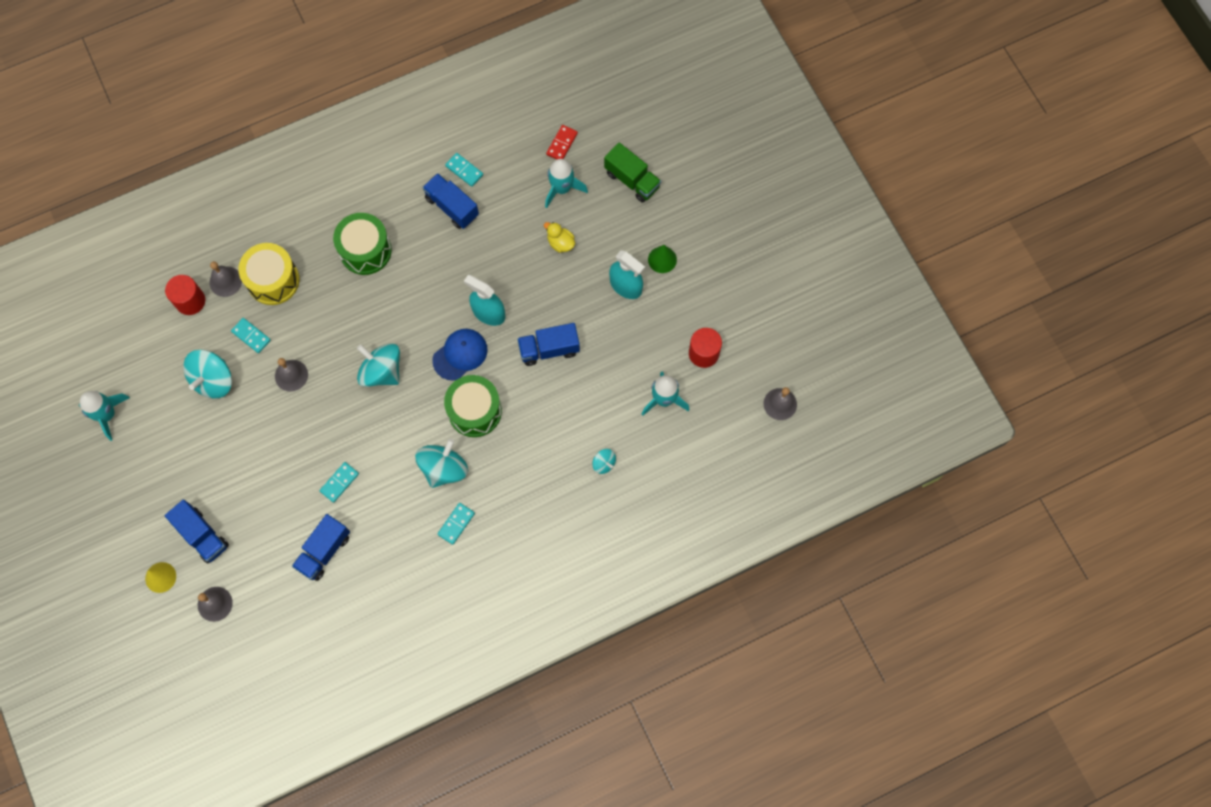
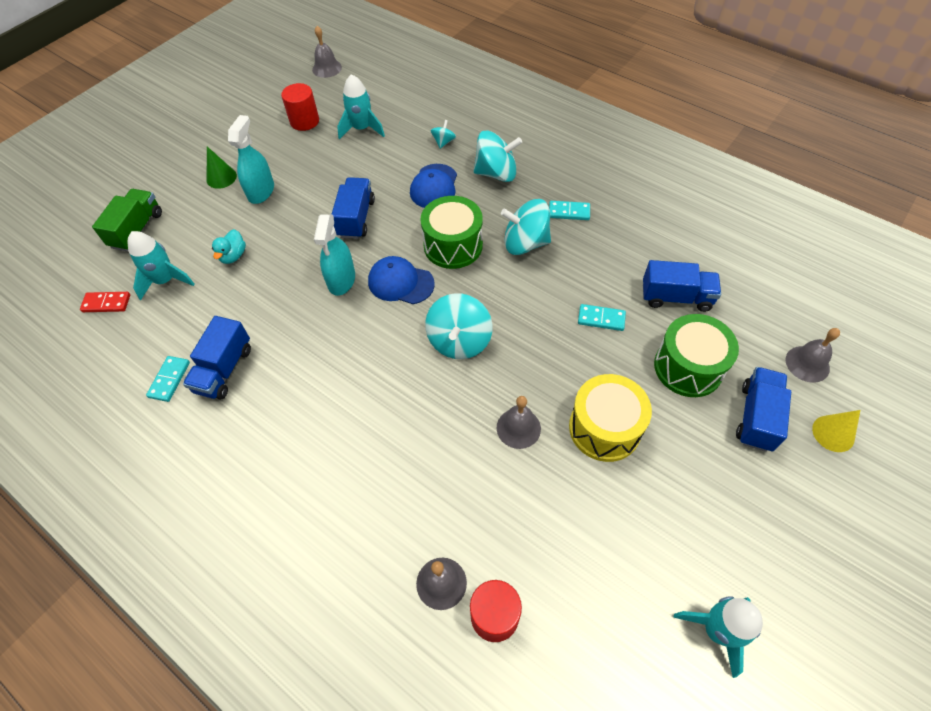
camera: 115 degrees left, 15 degrees down
turquoise spinning top [183,350,232,399] -> turquoise spinning top moved to [473,131,522,182]
turquoise domino [231,318,271,353] -> none
yellow drum [238,243,300,305] -> yellow drum moved to [569,374,652,462]
green drum [333,213,392,275] -> green drum moved to [654,314,739,397]
blue truck [517,323,580,366] -> blue truck turned 135 degrees counterclockwise [331,177,375,239]
yellow duck [544,222,575,253] -> turquoise duck [212,229,246,264]
none -> blue cap [410,164,457,208]

